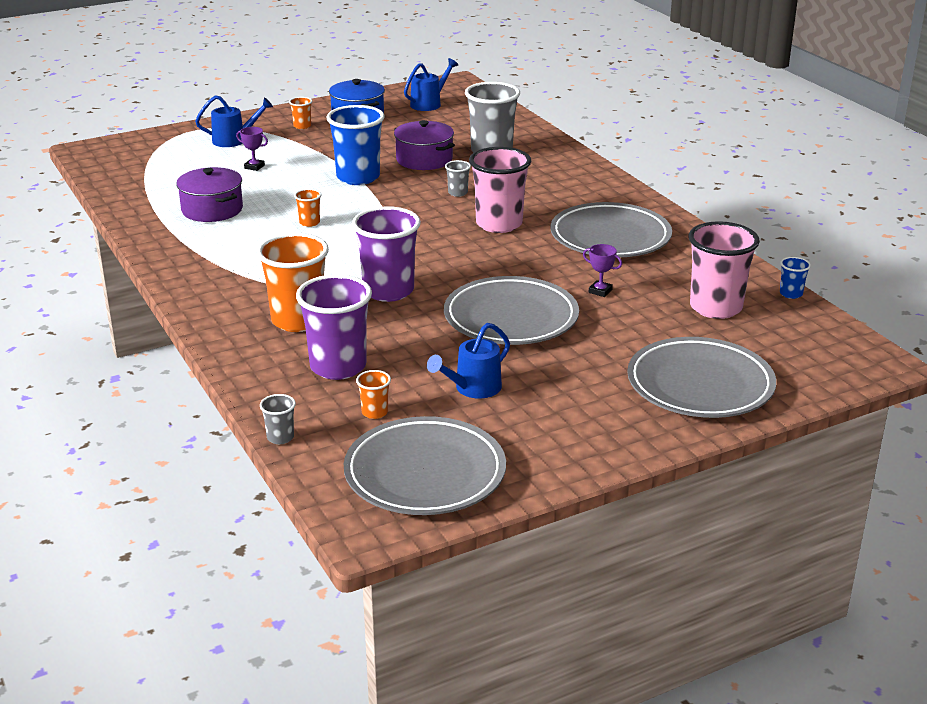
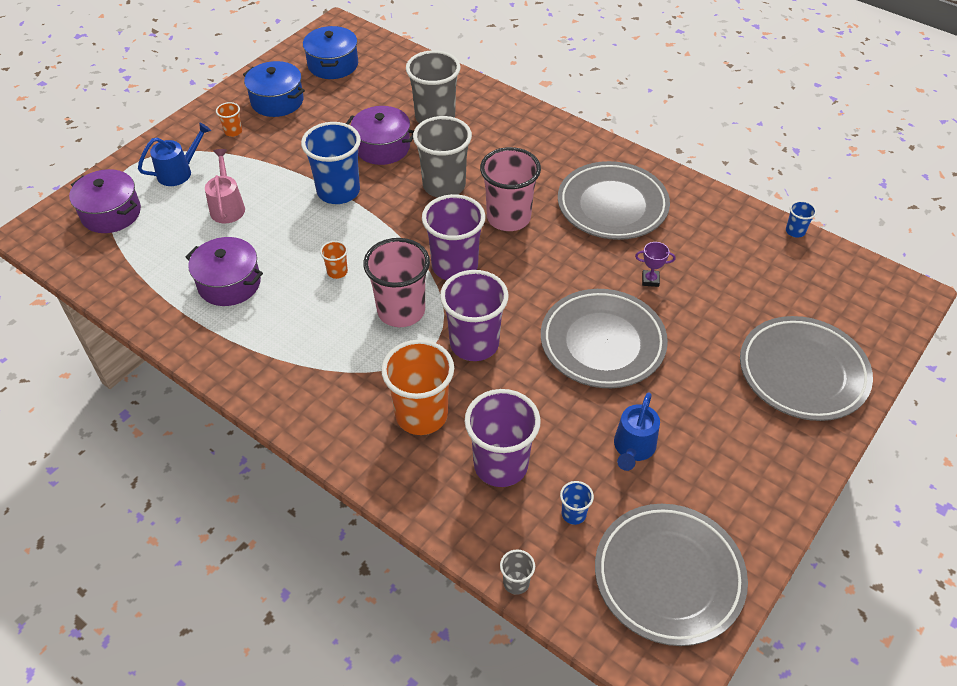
camera: 25 degrees left, 20 degrees up
purple trophy [236,127,268,171] -> pink watering can [205,149,245,223]
orange cup [356,370,391,419] -> blue cup [560,481,594,525]
blue watering can [404,58,458,111] -> blue pot [303,26,358,79]
grey cup [445,160,471,197] -> grey cup [413,116,472,198], size x2.26
pink cup [688,221,760,319] -> pink cup moved to [363,238,430,327]
none -> purple pot [69,169,141,233]
none -> purple cup [422,194,486,280]

